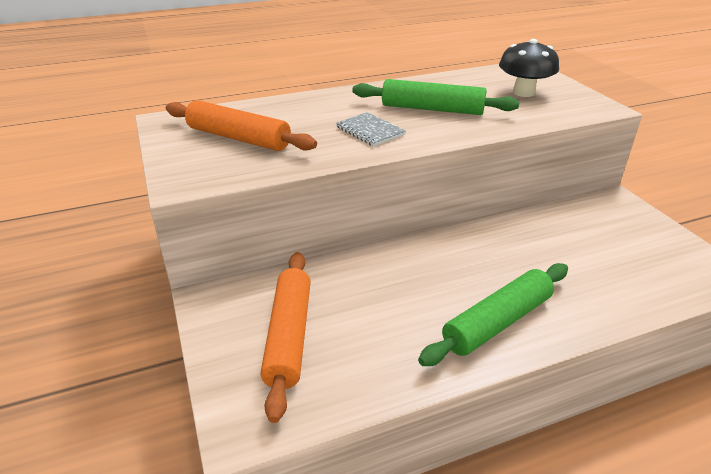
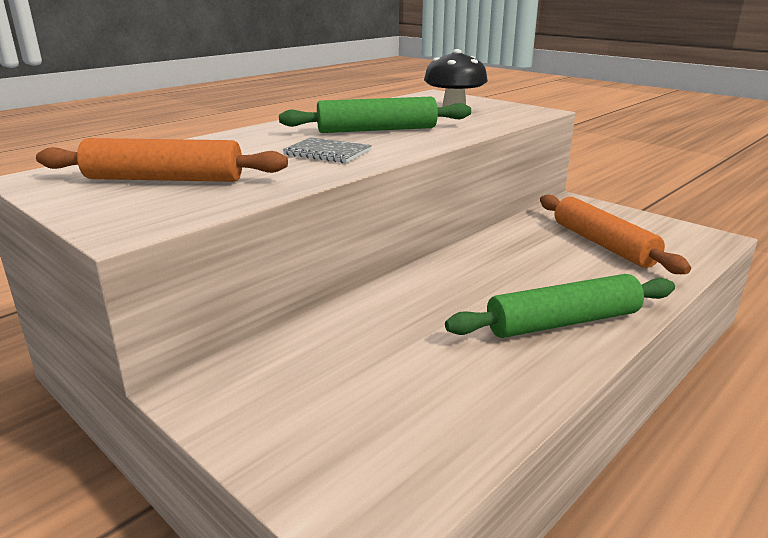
camera: 25 degrees left, 10 degrees down
orange rolling pin [261,252,311,423] -> orange rolling pin moved to [540,195,691,274]
green rolling pin [418,263,568,366] -> green rolling pin turned 45 degrees clockwise [445,274,675,338]

